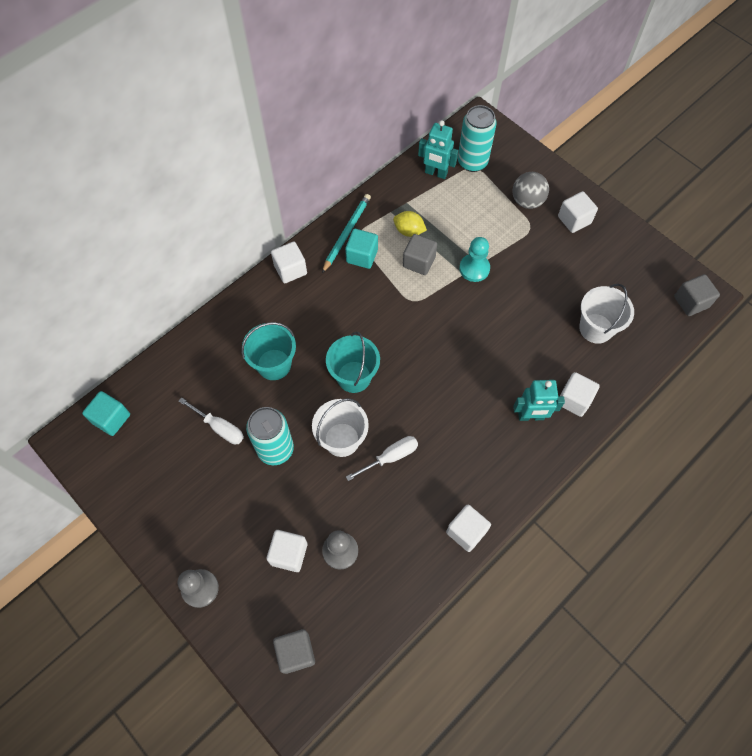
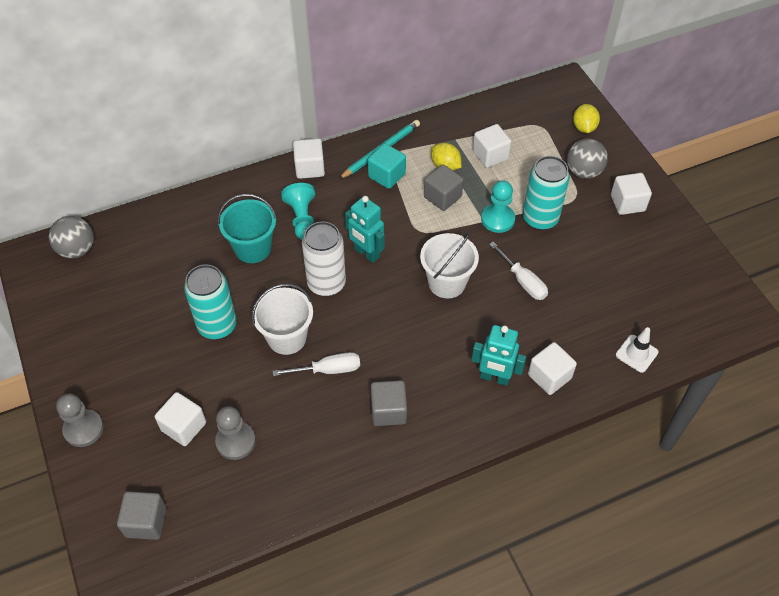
camera: 20 degrees right, 10 degrees down
turquoise cube [82,391,130,436] -> grey ball [49,216,94,259]
white screwdriver [179,397,244,444] -> white screwdriver moved to [489,242,548,300]
turquoise bucket [326,332,380,393] -> white can [302,222,346,296]
turquoise robot [418,120,458,179] -> turquoise robot moved to [345,196,385,263]
white cube [446,505,491,552] -> white cube moved to [473,124,511,168]
turquoise can [458,105,497,172] -> turquoise can moved to [523,156,570,230]
white bucket [579,284,634,344] -> white bucket moved to [420,233,479,298]
grey cube [674,274,720,316] -> grey cube moved to [371,380,407,426]
none -> turquoise pawn [281,183,315,240]
none -> yellow lemon [573,104,600,133]
none -> white traffic cone [616,327,659,373]

